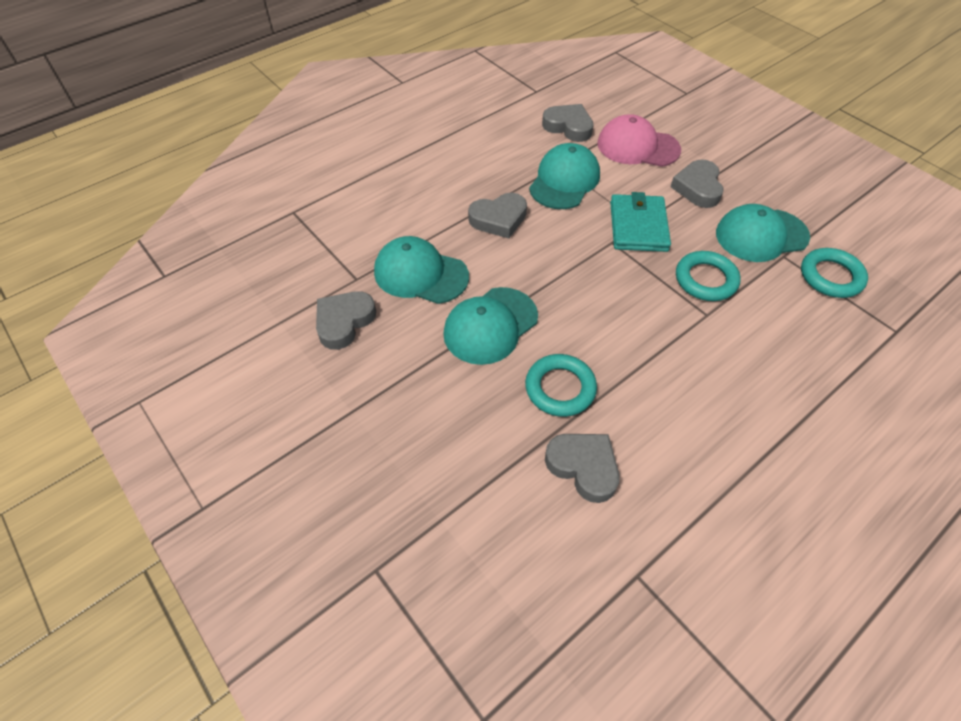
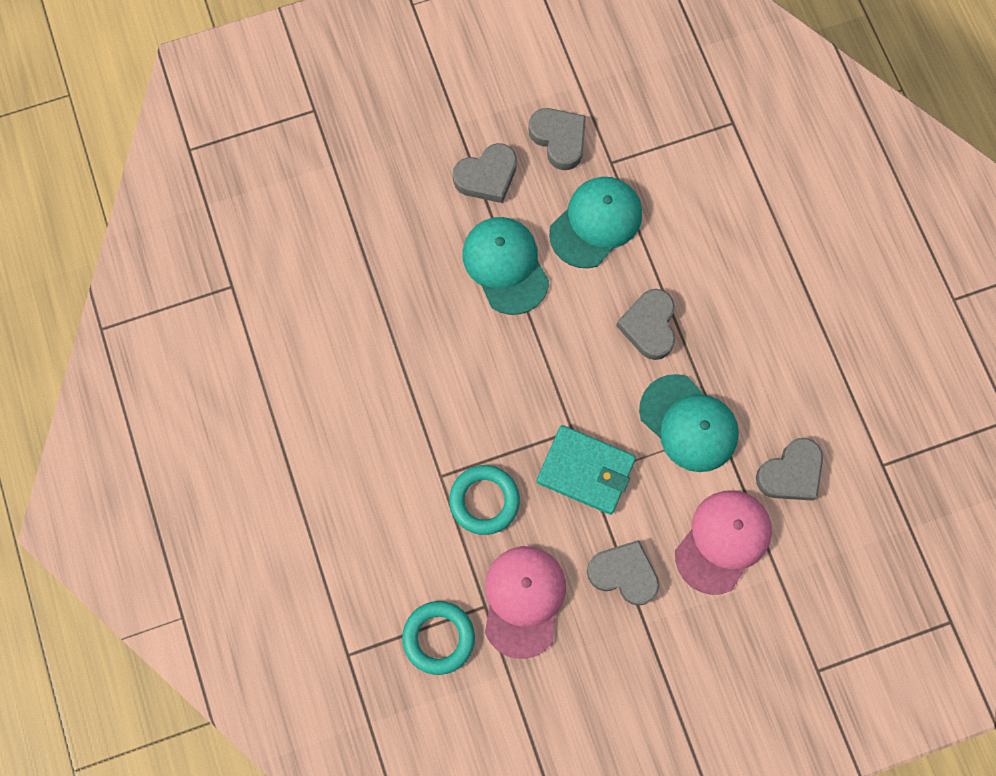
camera: 110 degrees right, 20 degrees up
turquoise ring [525,354,597,417] -> none
grey heart [545,434,619,503] -> grey heart moved to [453,143,517,203]
turquoise cap [716,204,810,262] -> pink cap [485,546,566,659]

